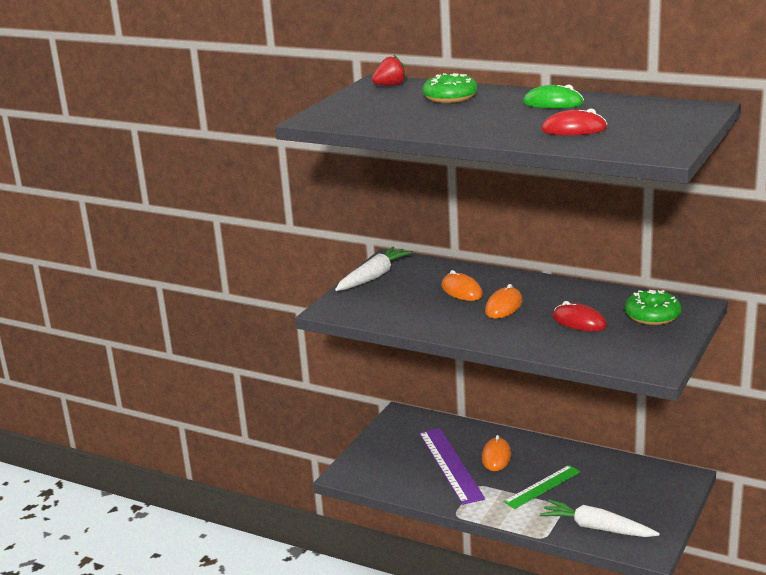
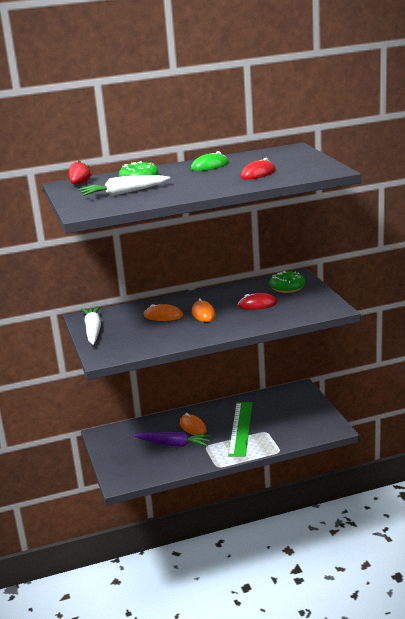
camera: 45 degrees left, 0 degrees up
purple ruler [419,428,485,505] -> purple carrot [134,432,211,447]
green ruler [503,465,581,509] -> green ruler [228,402,252,457], size x1.52
white carrot [540,499,660,537] -> white carrot moved to [79,175,170,196]

